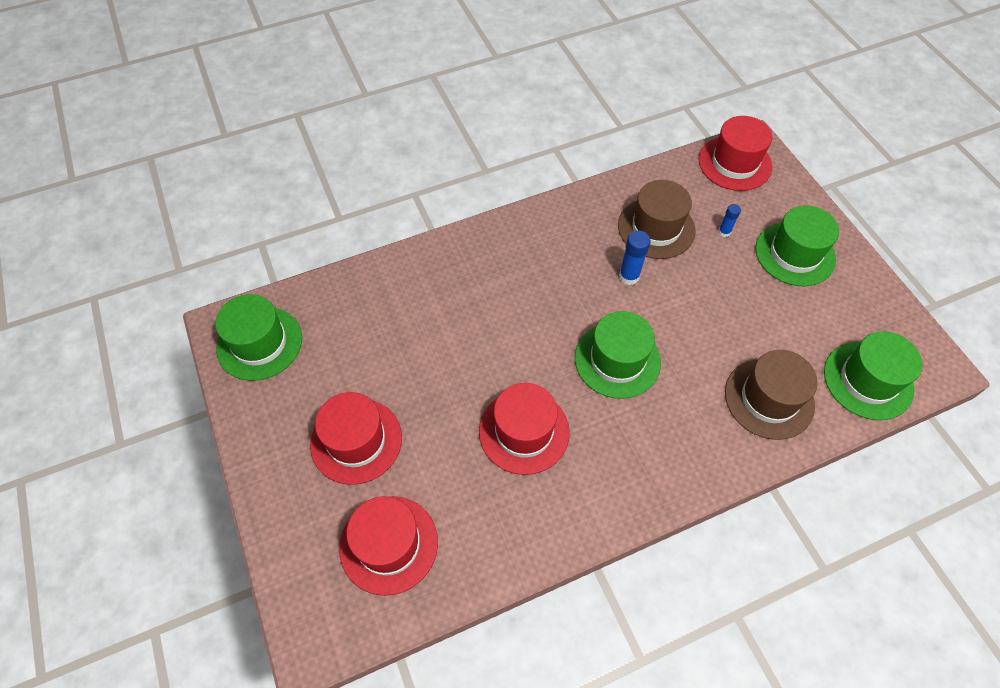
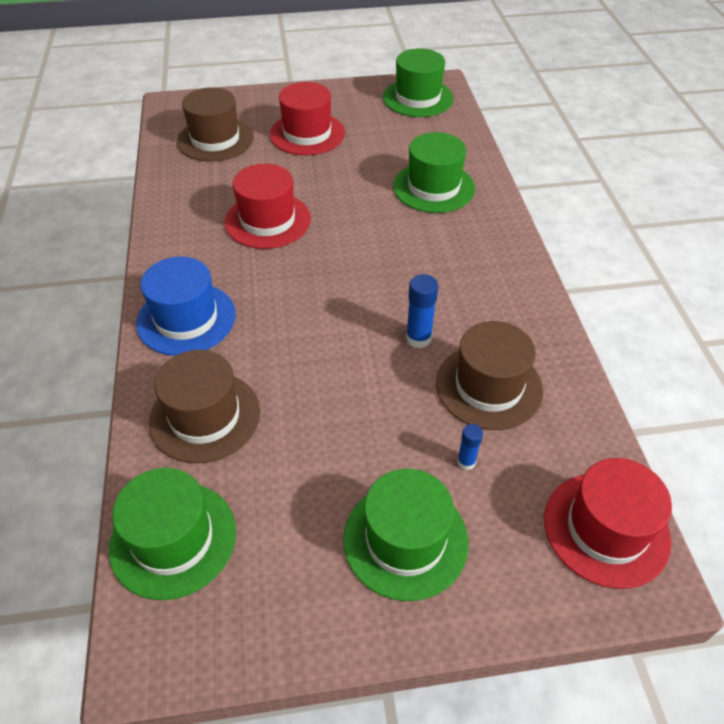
camera: 105 degrees right, 10 degrees down
red hat [339,496,438,596] -> brown hat [177,87,254,162]
green hat [575,311,661,399] -> green hat moved to [393,132,475,213]
none -> blue hat [136,257,236,356]

